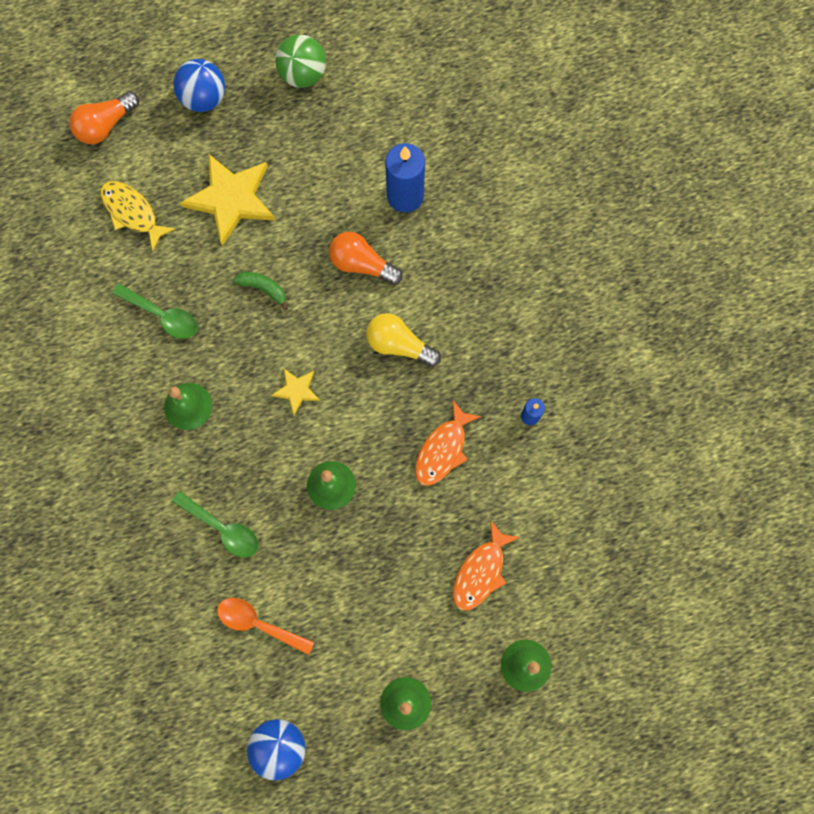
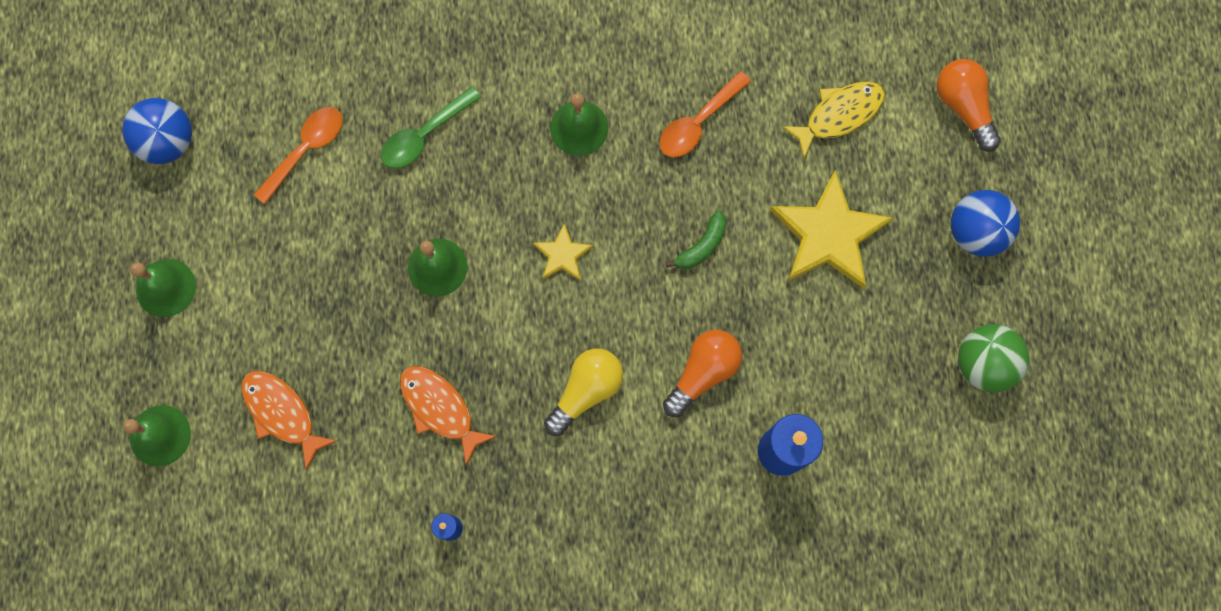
camera: 105 degrees right, 0 degrees up
green spoon [112,283,197,339] -> orange spoon [659,71,751,157]

